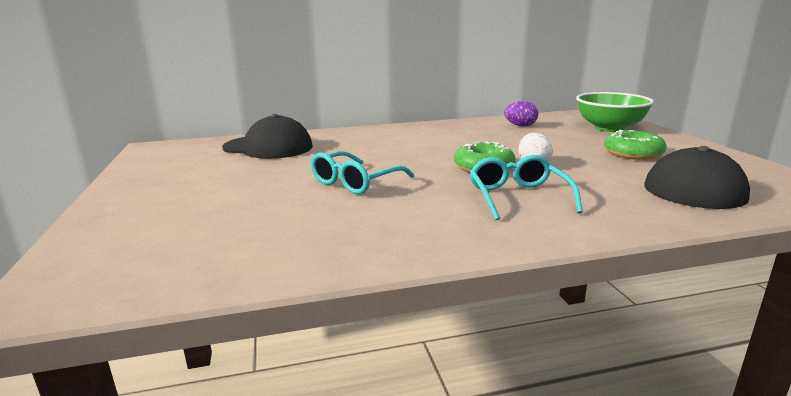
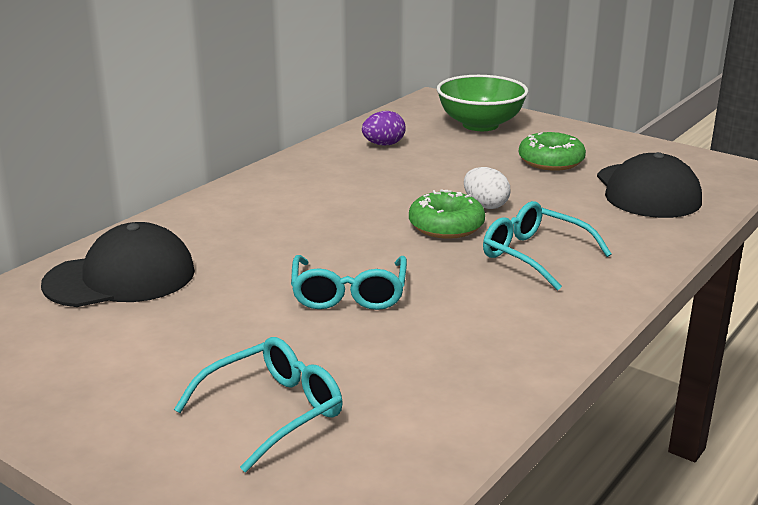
camera: 40 degrees left, 5 degrees up
none -> turquoise glasses [174,337,343,472]

